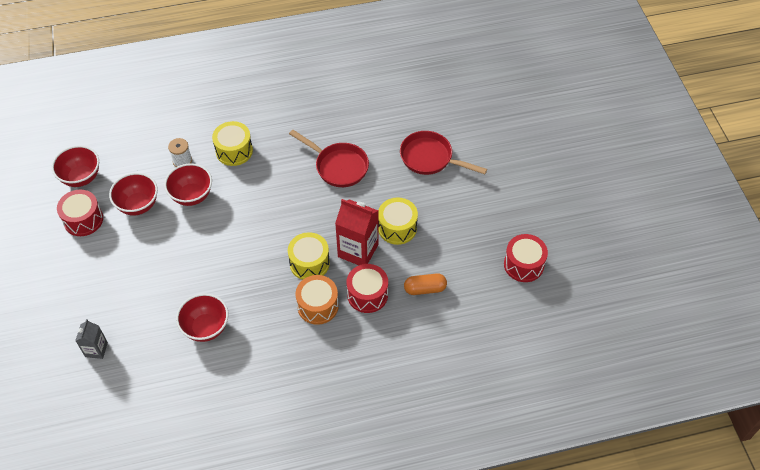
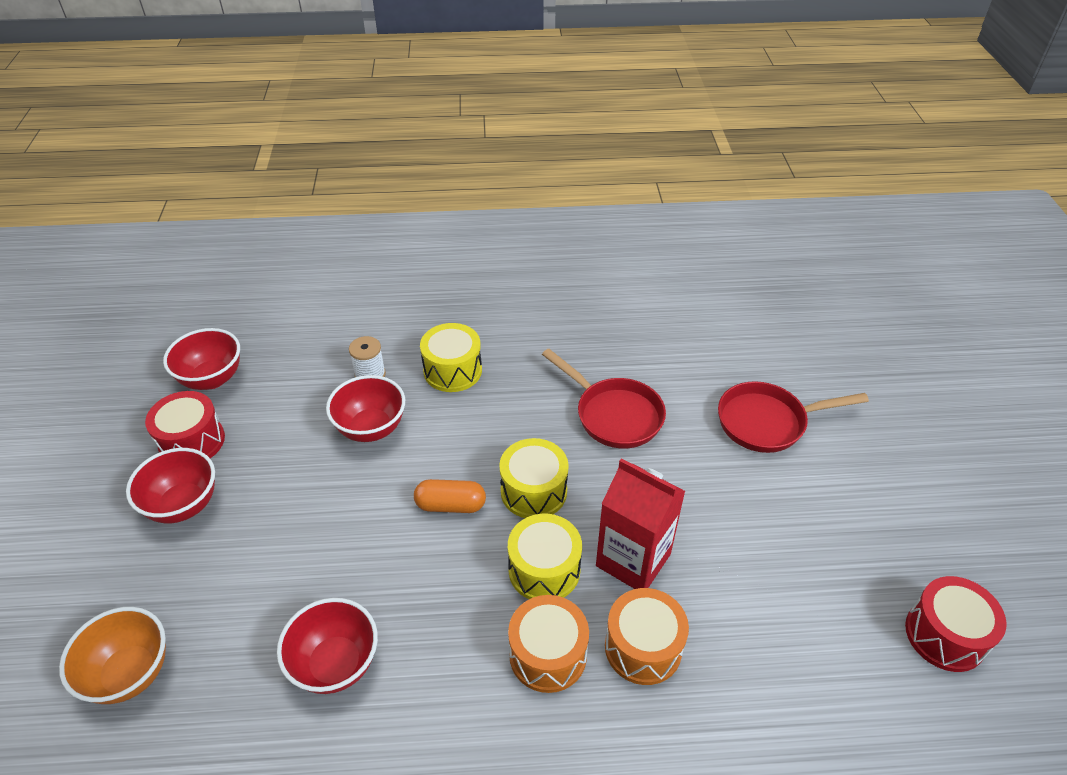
camera: 10 degrees right, 10 degrees down
grey carton [75,319,108,359] -> orange bowl [59,607,166,704]
red bowl [109,173,158,216] -> red bowl moved to [126,448,215,523]
red drum [347,264,388,313] -> orange drum [605,588,689,685]
yellow drum [378,198,418,245] -> yellow drum moved to [499,438,569,518]
red pan [400,131,487,175] -> red pan turned 45 degrees counterclockwise [718,381,869,453]
orange capsule [404,273,447,295] -> orange capsule moved to [414,479,486,513]

